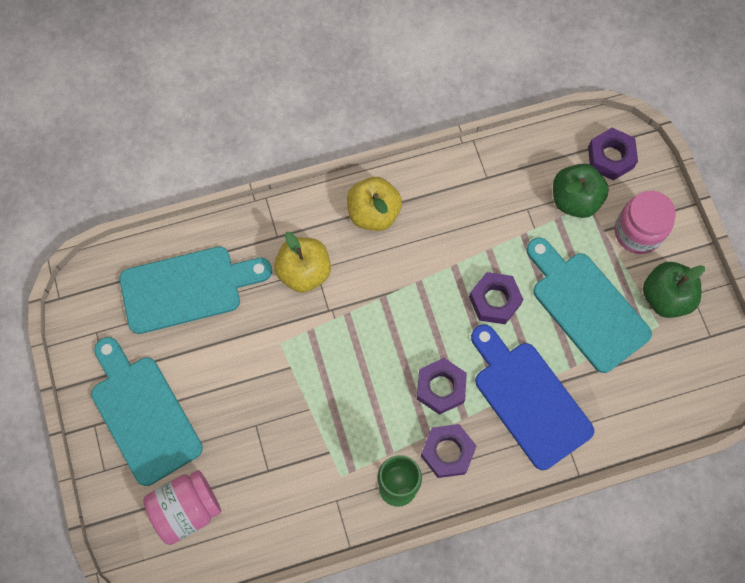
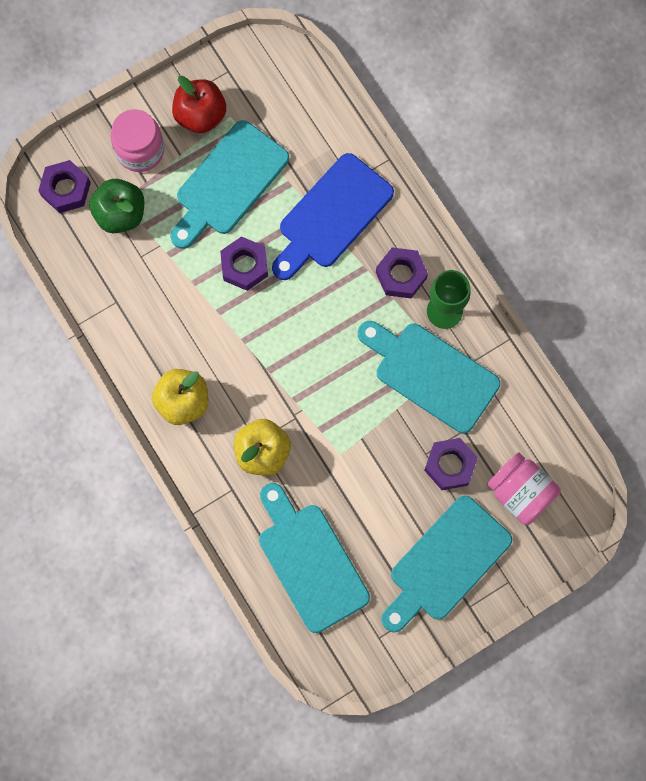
camera: 105 degrees left, 5 degrees up
purple nut [417,358,467,415] -> purple nut moved to [424,438,478,490]
green apple [643,262,705,318] -> red apple [172,76,226,133]
none -> turquoise cutting board [358,321,500,433]

